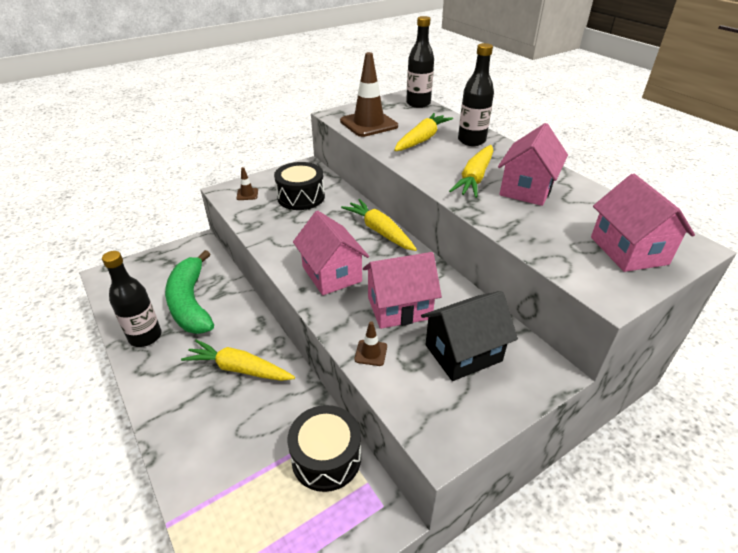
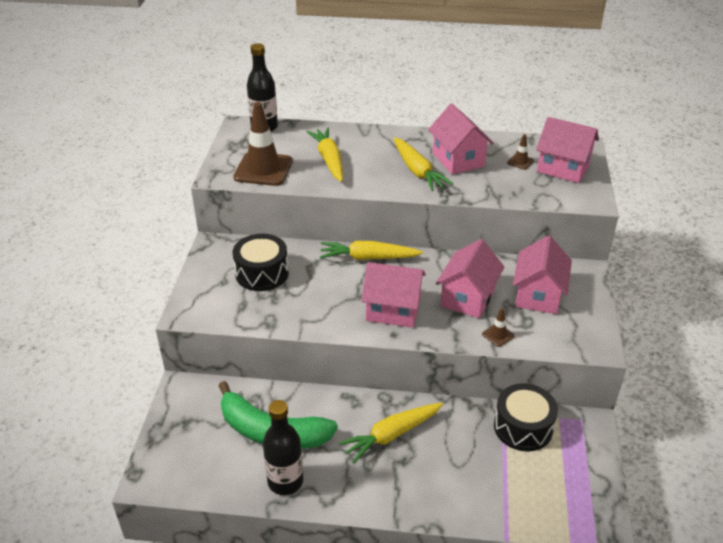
camera: 50 degrees left, 0 degrees up
brown traffic cone [237,167,258,200] -> brown traffic cone moved to [507,134,534,170]
black house [421,291,518,381] -> pink house [513,236,572,314]
black bottle [458,43,494,146] -> none

